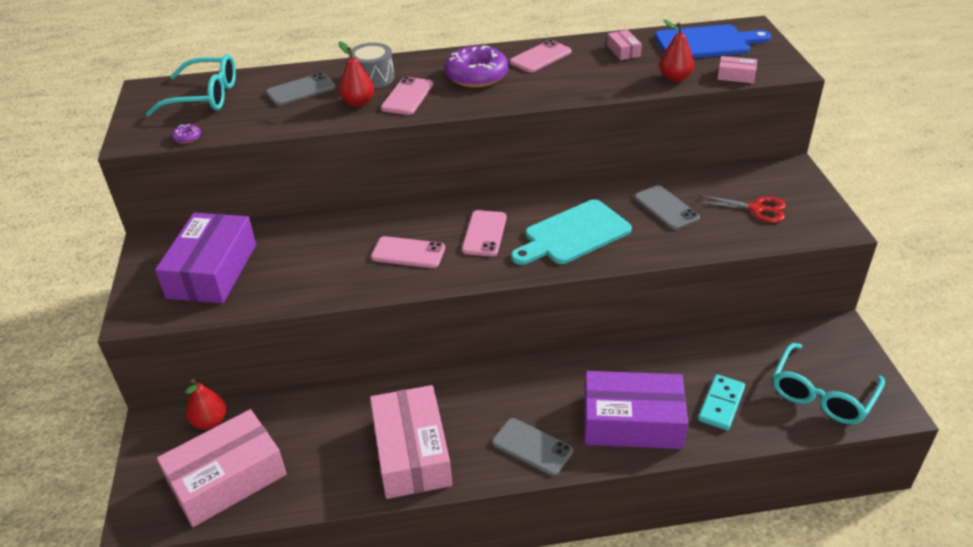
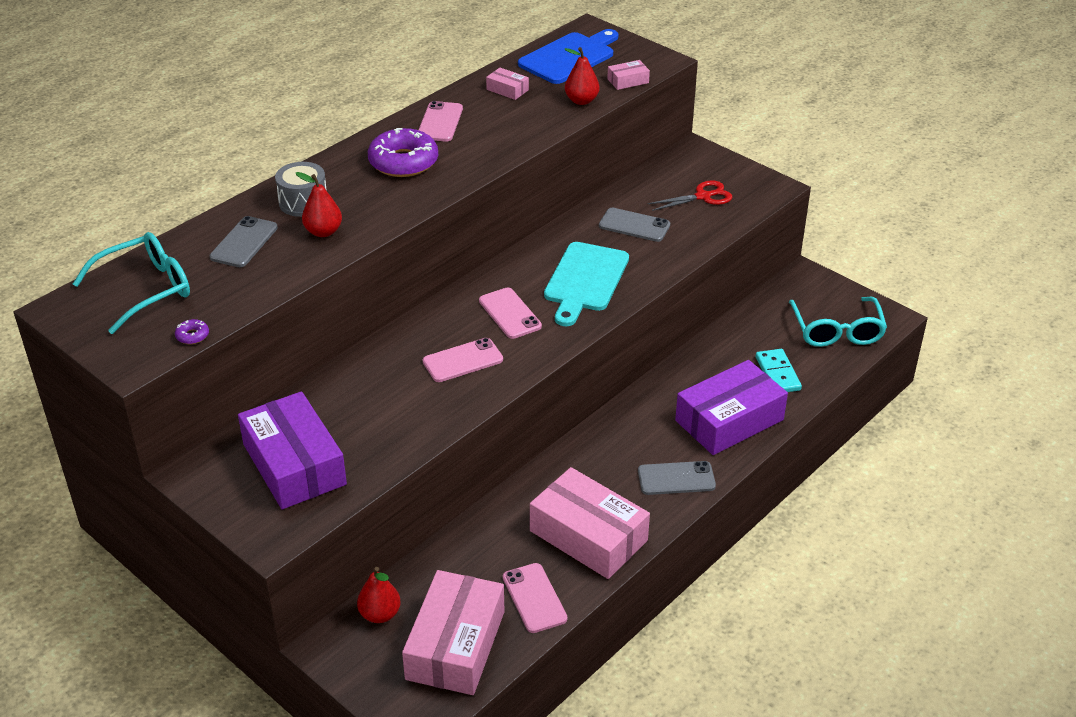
camera: 40 degrees left, 0 degrees up
pink phone [381,77,433,115] -> pink phone moved to [503,563,567,633]

